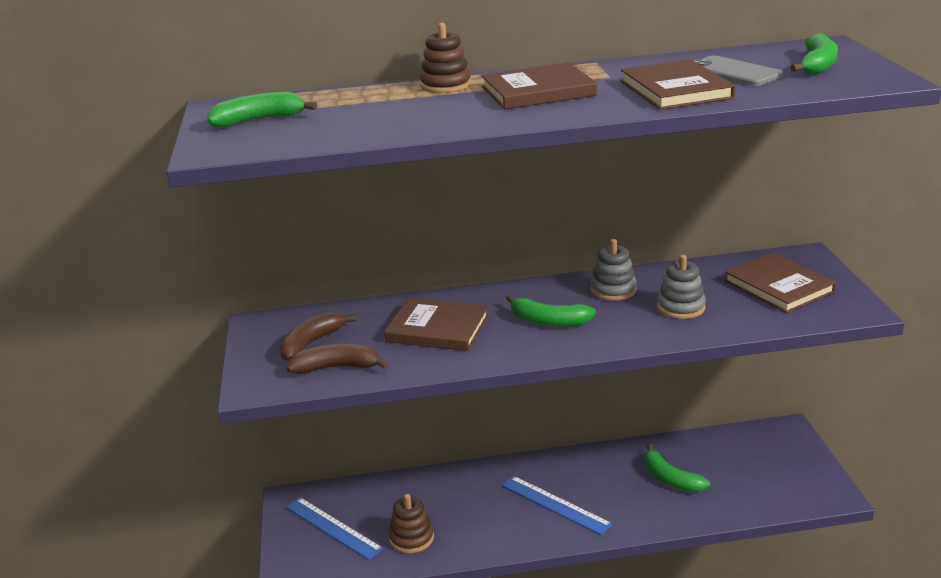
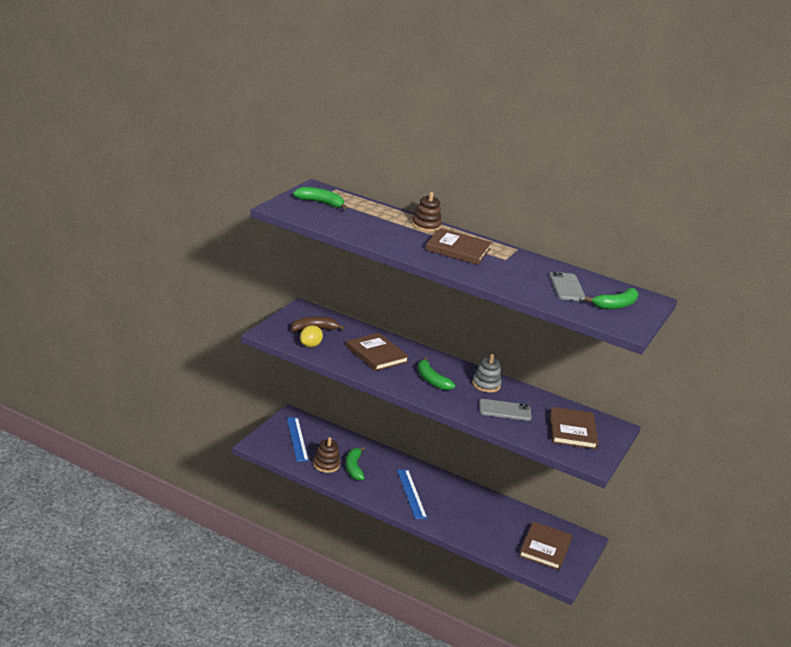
camera: 30 degrees right, 0 degrees up
brown banana [287,344,389,374] -> yellow lemon [300,325,323,347]
brown book [621,59,736,110] -> brown book moved to [519,522,572,570]
green banana [644,444,710,492] -> green banana moved to [345,446,365,481]
grey stacking toy [657,255,706,319] -> grey phone [479,399,532,421]

